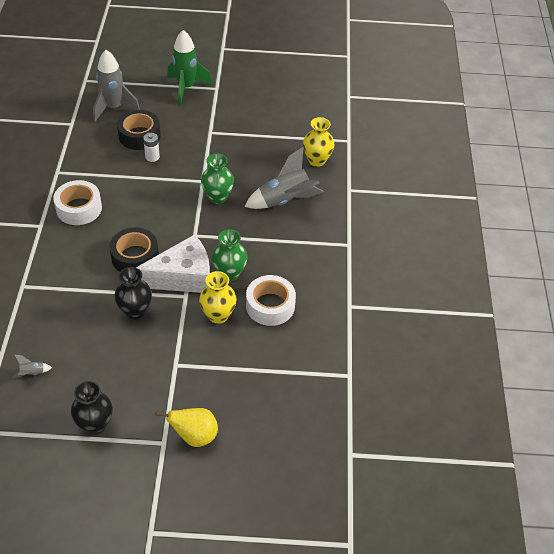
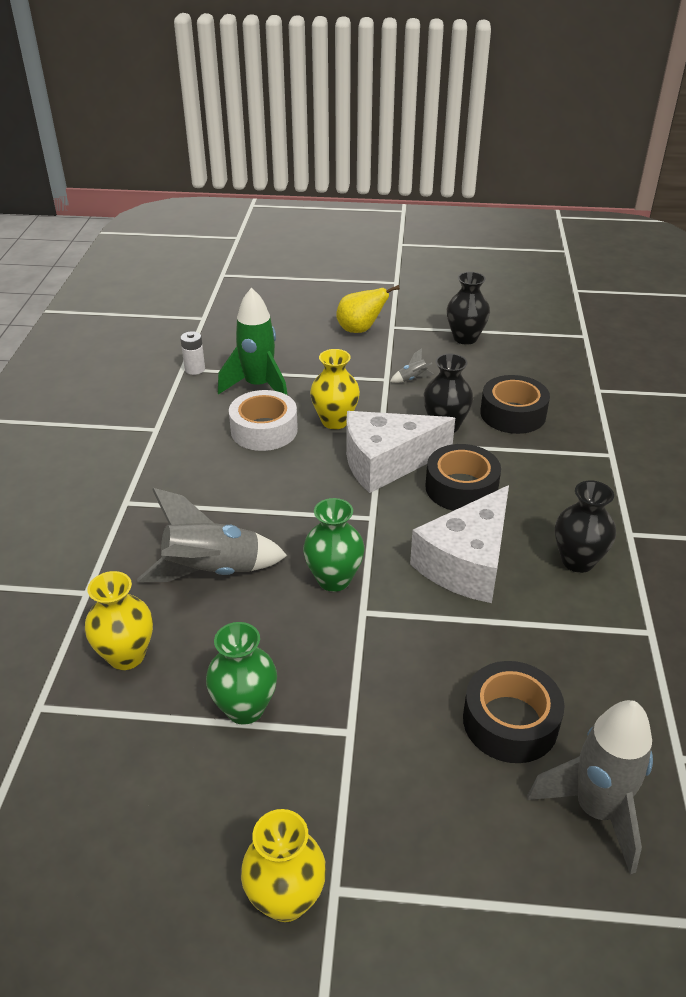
camera: 175 degrees left, 10 degrees down
grey rocket [12,355,52,378] -> grey rocket moved to [390,348,434,383]
white tape [53,180,102,225] -> black vase [555,481,616,573]
white battery [143,133,160,162] -> white battery moved to [180,331,205,375]
green rocket [167,30,212,105] -> green rocket moved to [218,288,287,395]
green vase [212,229,248,281] -> green vase moved to [206,622,277,725]
none -> yellow vase [241,809,327,922]
none -> white cheese [410,485,509,603]
none -> black tape [480,375,550,434]

